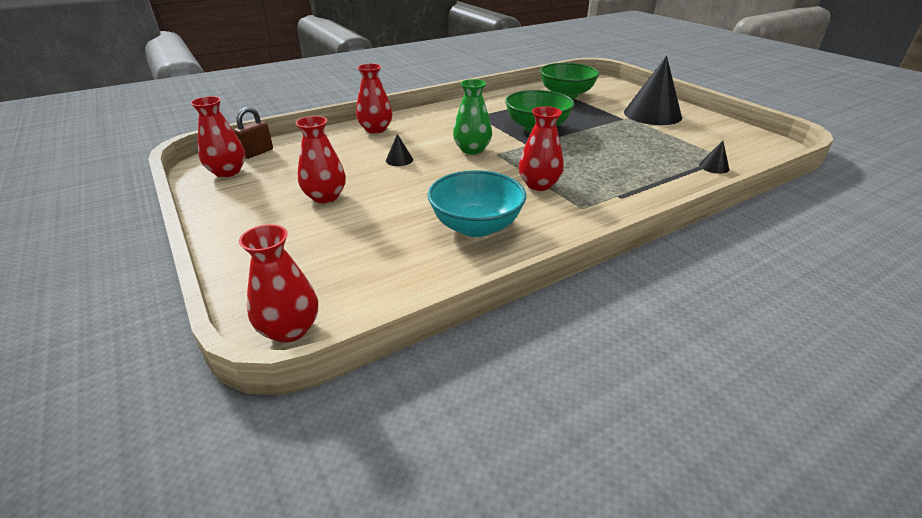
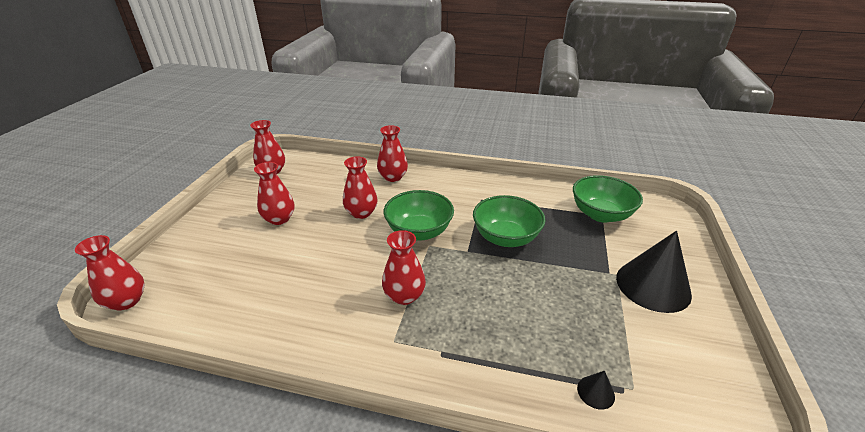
camera: 45 degrees right, 0 degrees up
brown padlock [233,107,273,159] -> none
black cone [386,134,413,166] -> red vase [343,157,378,219]
turquoise bowl [428,170,526,237] -> none
green vase [453,79,492,155] -> green bowl [384,190,454,241]

